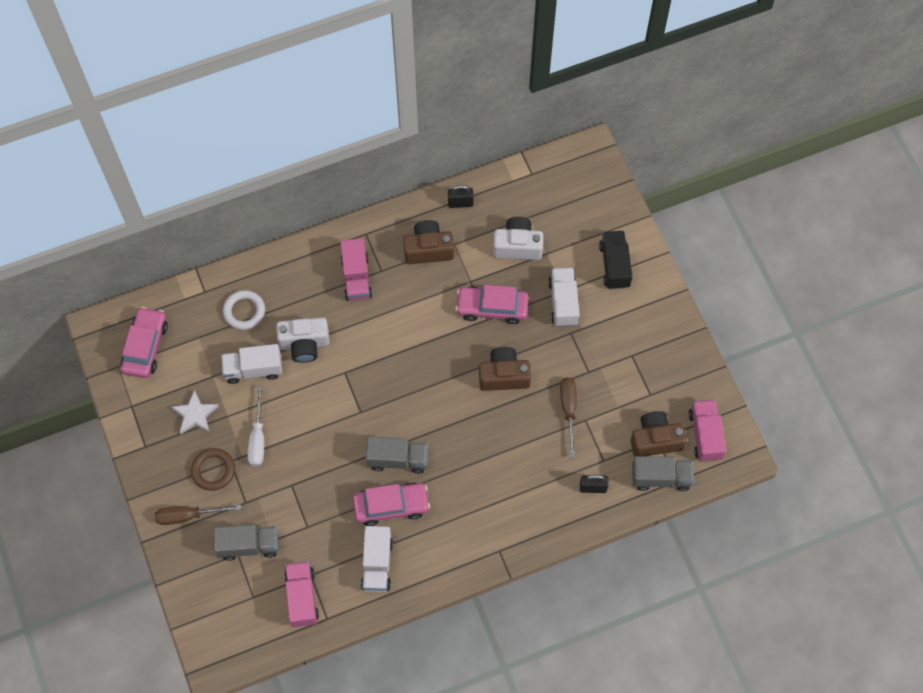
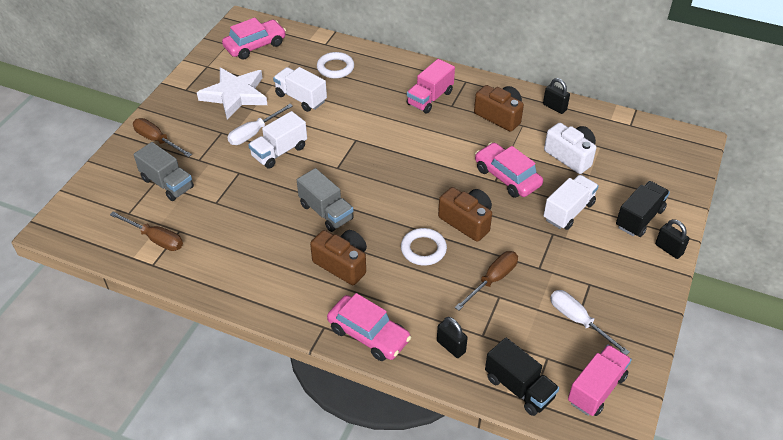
camera: 45 degrees right, 20 degrees down
white star [171,390,219,434] -> white star [197,67,267,119], size x1.67
brown ring [191,448,235,491] -> none
white camera [276,317,329,363] -> none
pink truck [284,561,319,627] -> brown screwdriver [110,212,183,251]
pink car [353,482,430,526] -> pink car moved to [327,293,411,361]
white truck [361,526,393,592] -> white truck moved to [248,111,307,169]
brown camera [631,411,687,457] -> brown camera moved to [310,230,367,285]
grey truck [632,456,694,491] -> black truck [485,338,559,416]
none -> white ring [401,228,447,266]
none -> white screwdriver [550,290,630,355]
none -> black padlock [655,219,690,259]

